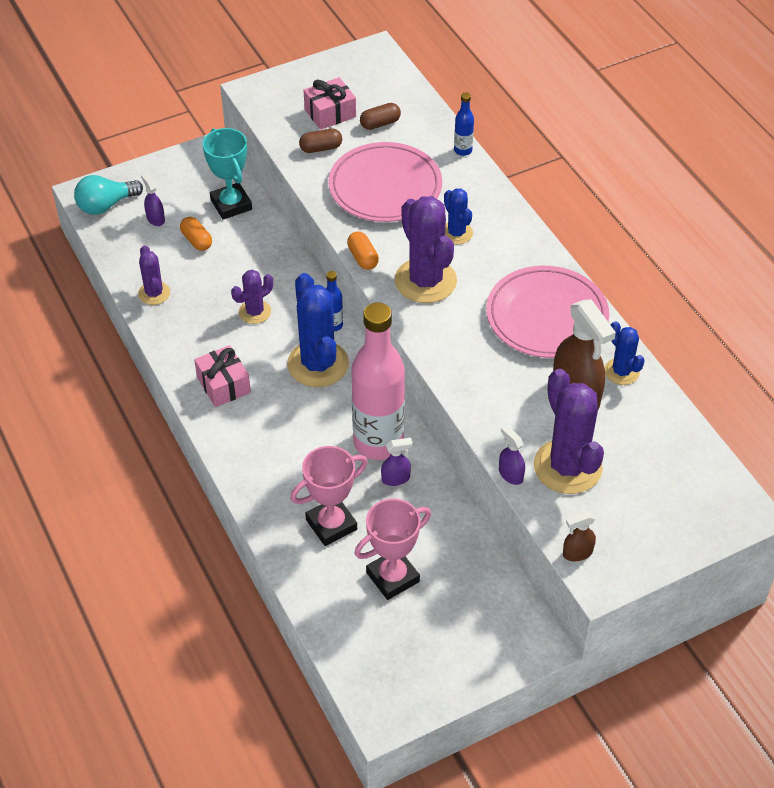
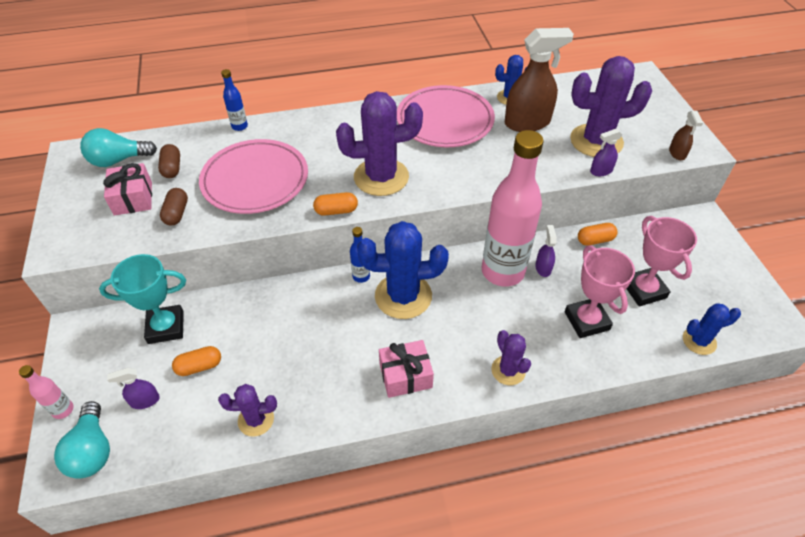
camera: 75 degrees left, 0 degrees up
purple cactus [231,270,273,324] -> purple cactus moved to [491,330,531,385]
blue cactus [444,188,473,245] -> blue cactus moved to [683,303,741,355]
none -> pink bottle [19,365,74,419]
none -> turquoise light bulb [80,128,157,167]
none -> orange capsule [578,223,617,246]

